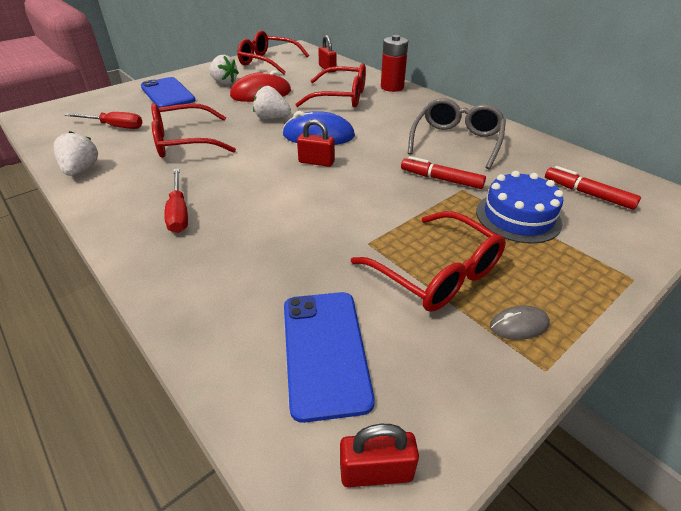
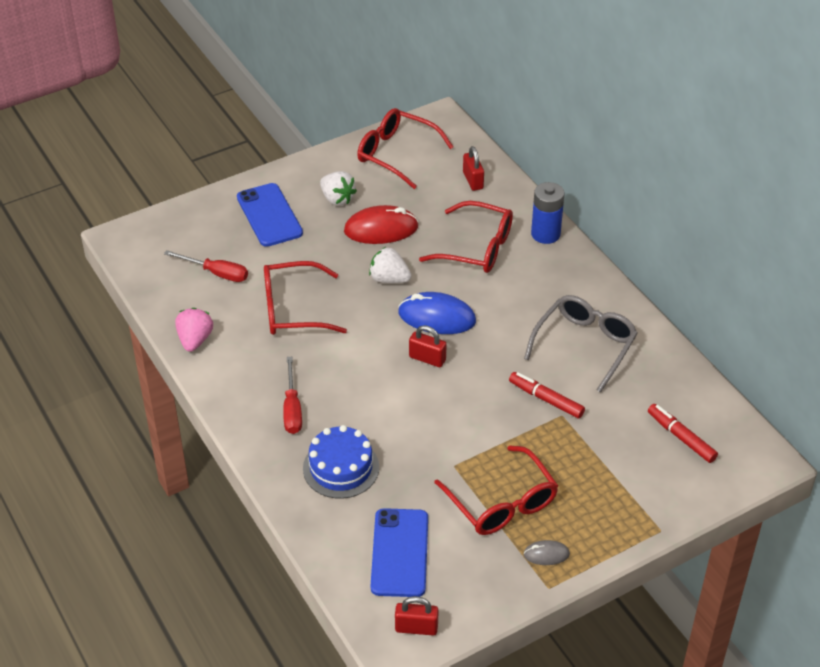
camera: 10 degrees right, 5 degrees up
white strawberry [54,131,98,176] -> pink strawberry [175,308,213,352]
red battery [381,35,408,92] -> blue battery [531,182,565,244]
blue cake [476,171,564,244] -> blue cake moved to [303,425,379,499]

